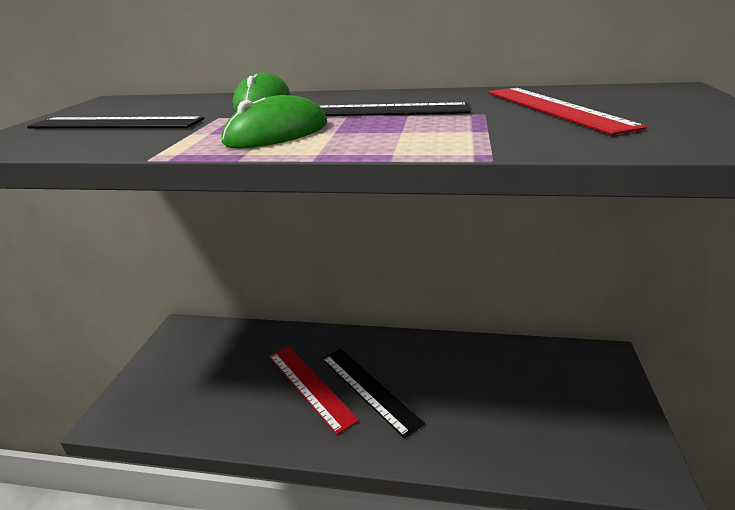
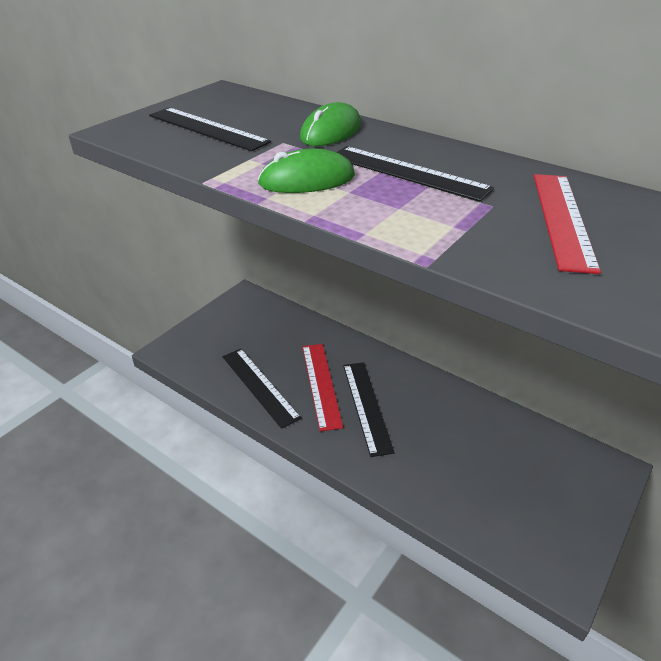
camera: 25 degrees right, 10 degrees up
none -> black ruler [223,349,301,429]

